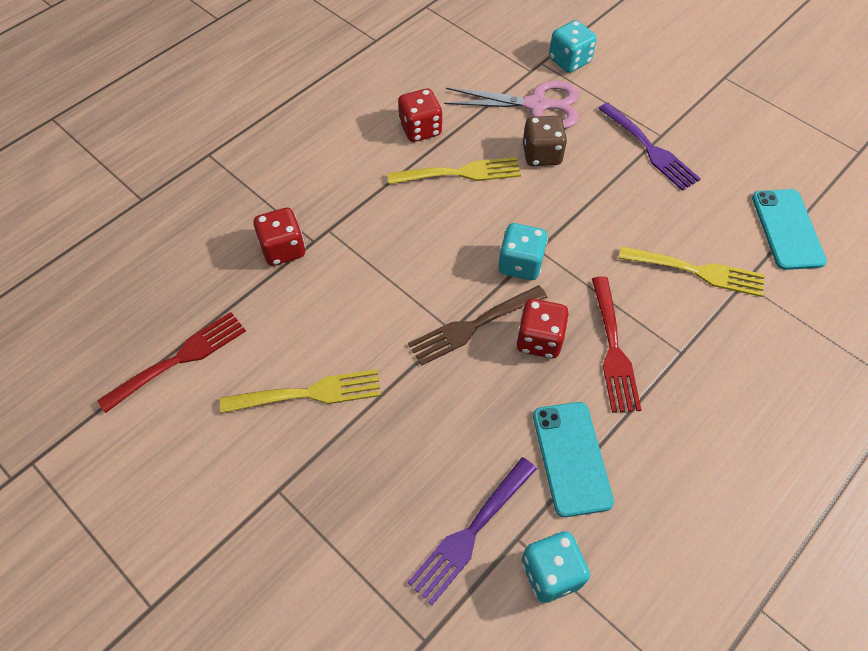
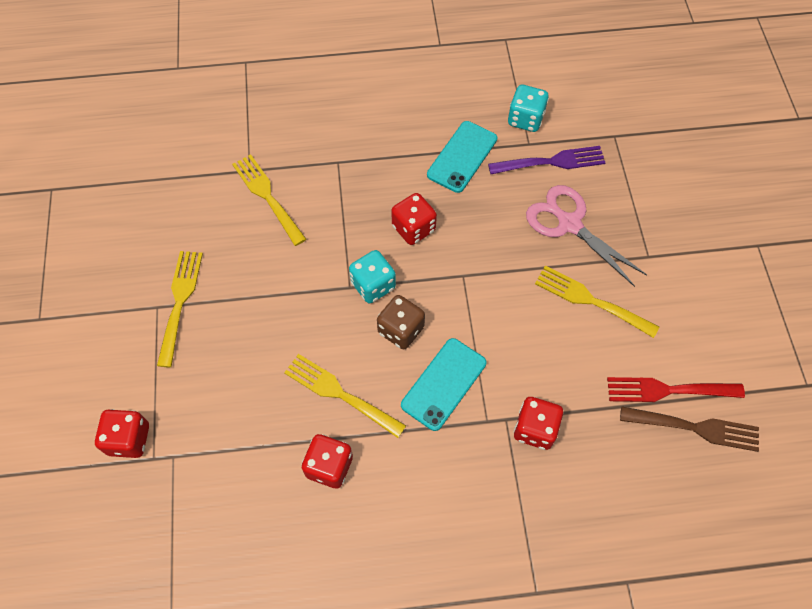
camera: 140 degrees left, 5 degrees up
brown fork [408,285,548,366] -> brown fork moved to [620,406,759,452]
pink scissors [444,81,579,129] -> pink scissors moved to [526,185,647,287]
brown dice [523,116,567,166] -> brown dice moved to [377,295,425,349]
turquoise dice [549,20,597,73] -> red dice [95,409,149,458]
red fork [592,276,642,413] -> none
purple fork [598,102,701,191] -> yellow fork [157,251,203,367]
turquoise phone [752,189,827,270] -> turquoise phone moved to [401,338,486,431]

